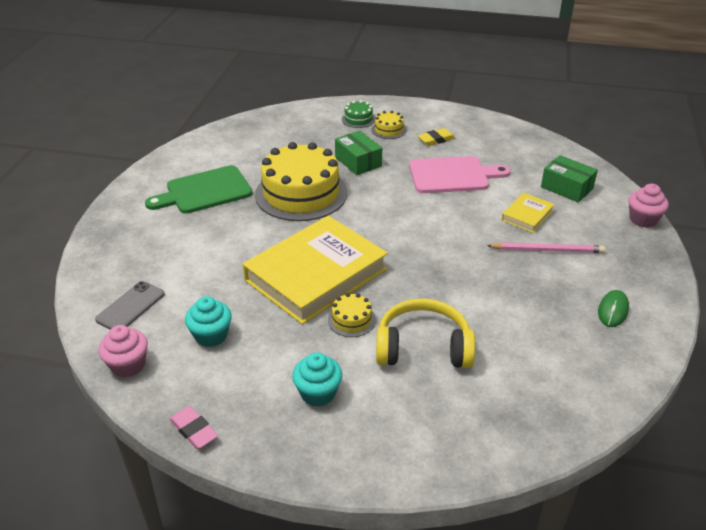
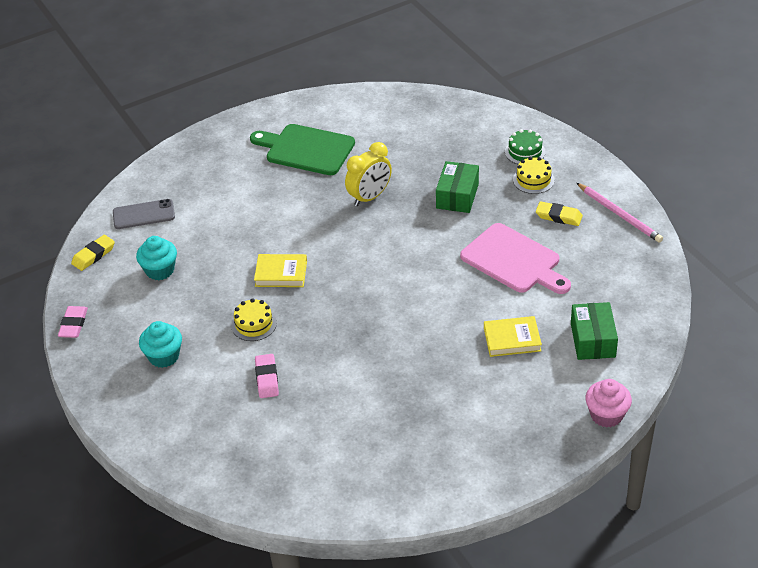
camera: 50 degrees right, 5 degrees up
pink cupcake [98,325,148,377] -> yellow eraser [71,235,115,271]
yellow book [243,216,388,324] -> yellow book [254,254,307,287], size x0.44
yellow cake [255,142,347,221] -> yellow clock [345,142,392,206]
yellow headphones [376,299,475,368] -> pink eraser [255,354,279,398]
pink pencil [487,243,605,253] -> pink pencil moved to [577,183,663,243]
green mouse [598,290,629,327] -> none

